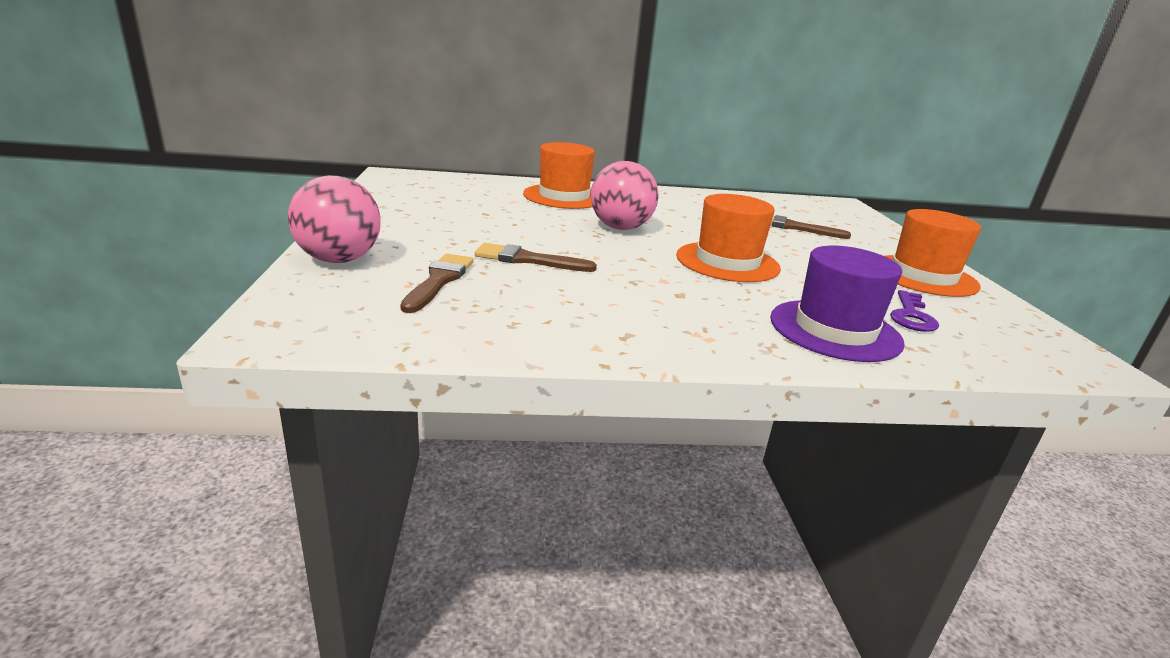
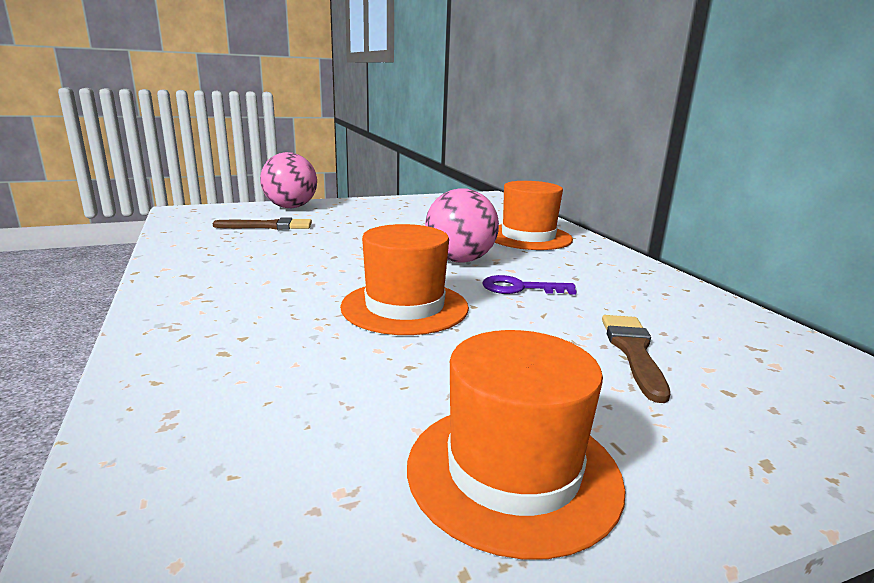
camera: 75 degrees right, 5 degrees down
brown brush [475,243,597,272] -> none
purple hat [770,246,905,362] -> none
purple key [890,290,939,332] -> purple key moved to [482,275,576,295]

